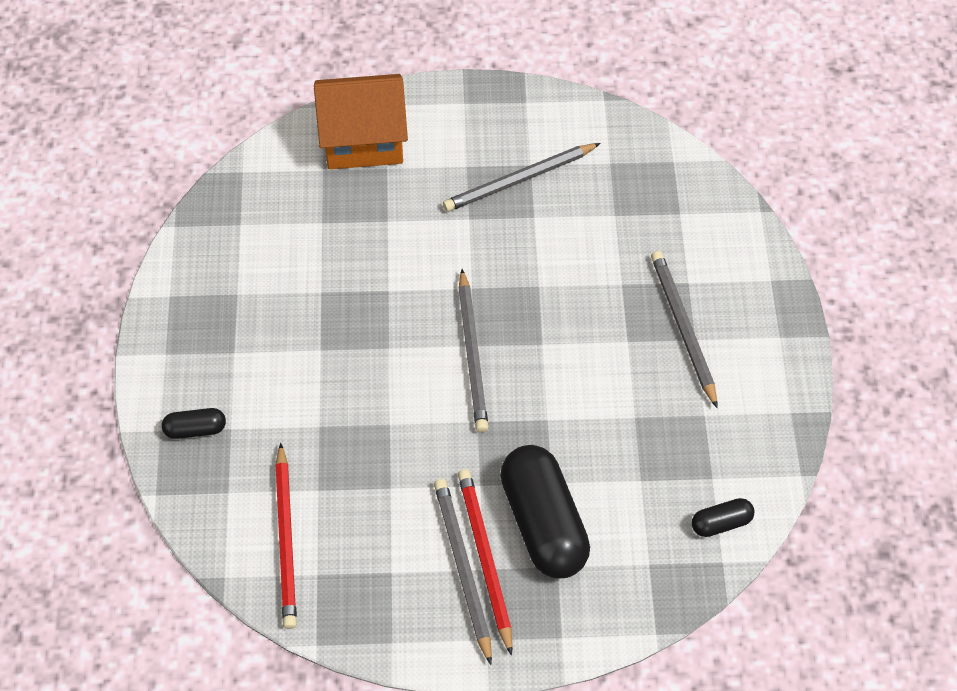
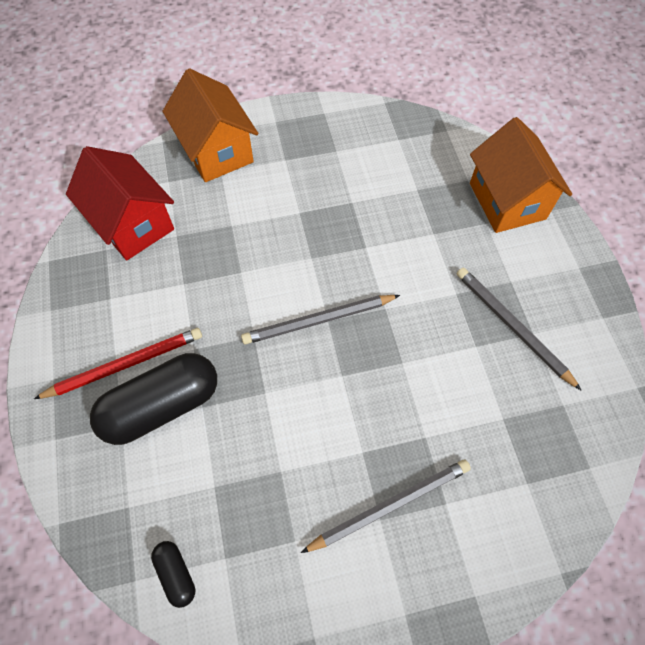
camera: 80 degrees right, 5 degrees up
black capsule [162,408,226,439] -> orange house [163,68,258,182]
red pencil [275,443,297,629] -> red house [66,146,174,260]
grey pencil [434,479,492,665] -> none

